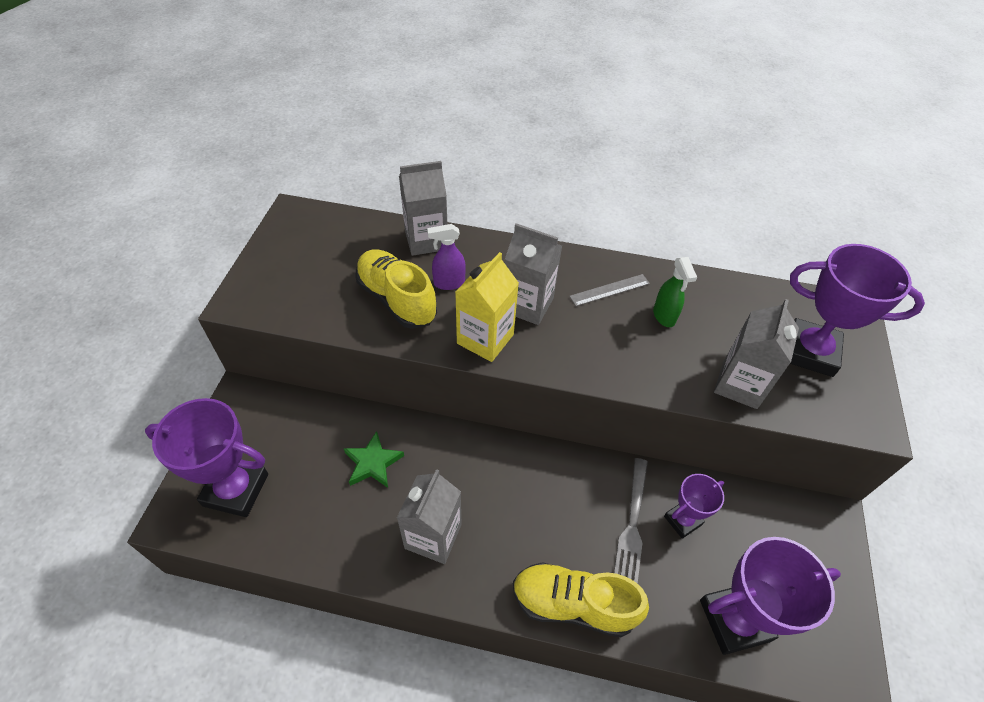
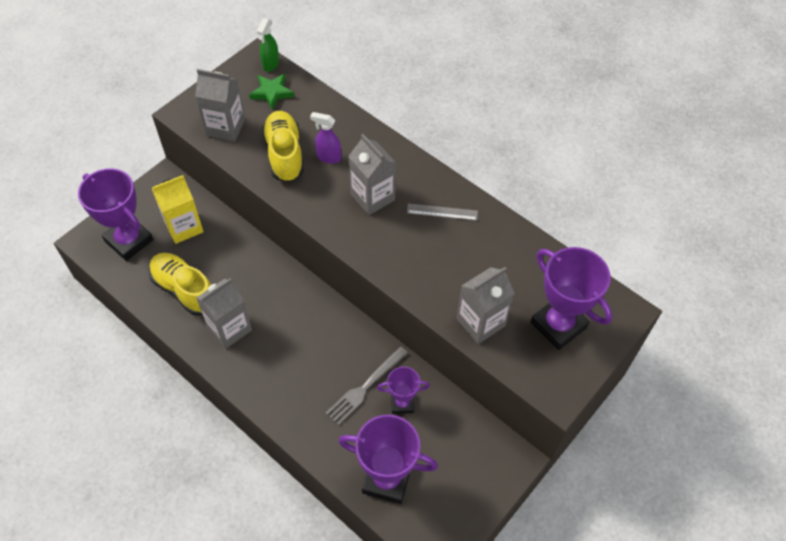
camera: 30 degrees right, 5 degrees up
green star [343,431,404,488] -> green star moved to [249,74,294,110]
grey carton [399,161,448,256] -> grey carton moved to [195,69,245,142]
yellow carton [455,252,519,362] -> yellow carton moved to [152,175,204,244]
yellow shoe [513,562,649,637] -> yellow shoe moved to [149,253,211,316]
green spray bottle [653,257,697,327] -> green spray bottle moved to [257,18,279,72]

